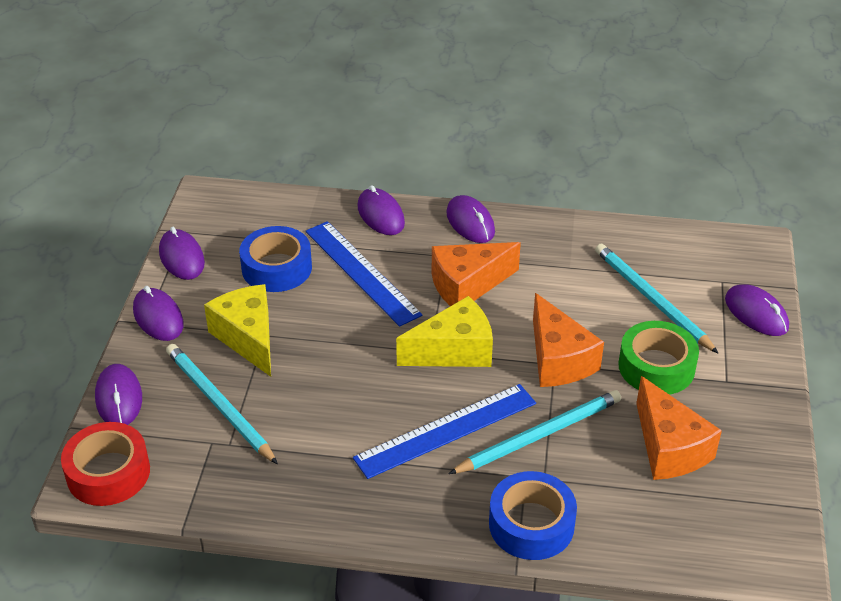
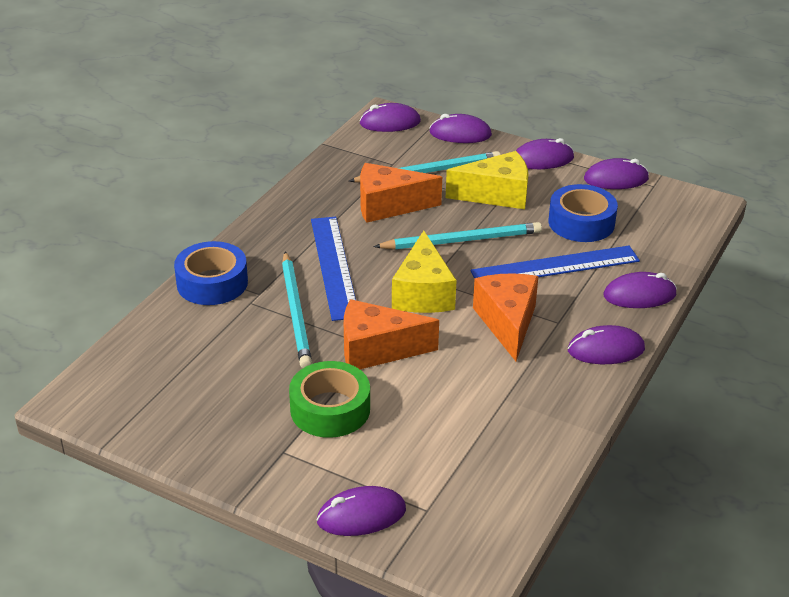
camera: 110 degrees right, 5 degrees down
red tape [61,422,150,506] -> purple mouse [359,103,421,132]
turquoise pencil [595,244,719,354] -> turquoise pencil moved to [373,222,542,250]
orange cheese [636,376,722,480] -> orange cheese moved to [360,163,442,223]

